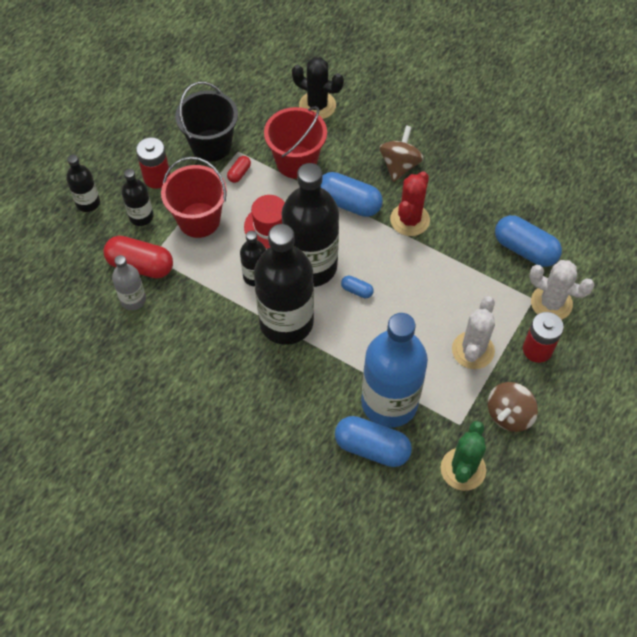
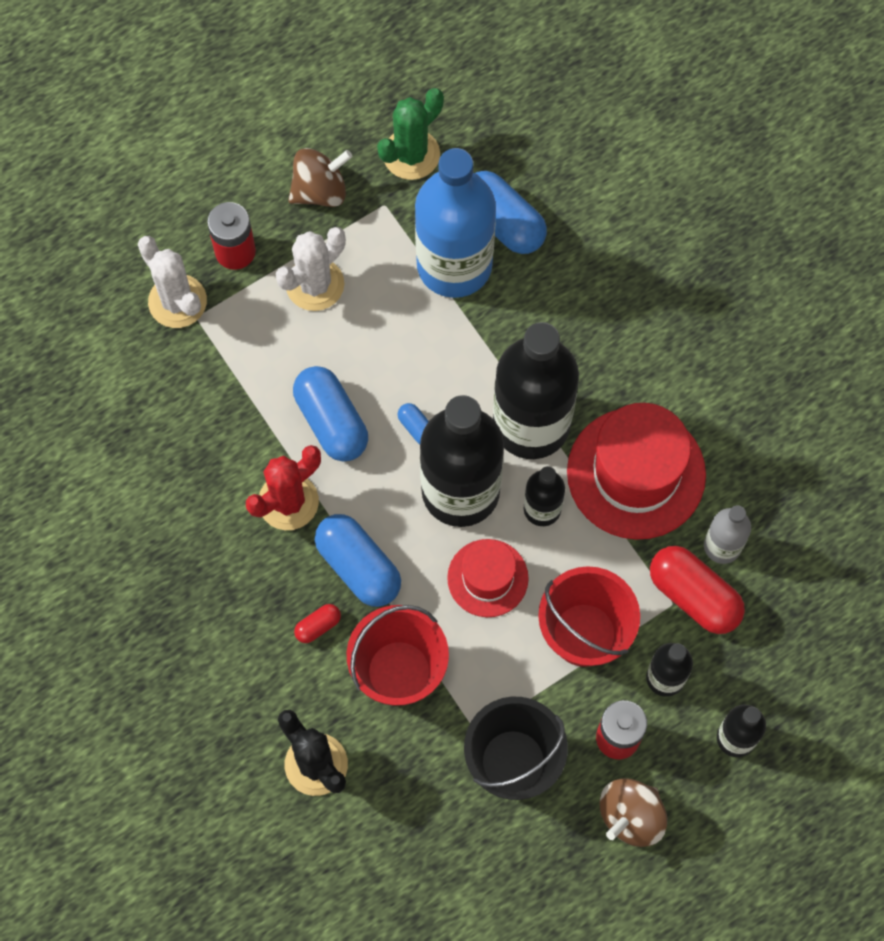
camera: 155 degrees left, 10 degrees up
red capsule [227,156,251,183] -> red capsule moved to [294,604,341,643]
brown spinning top [380,125,424,182] -> brown spinning top moved to [600,778,667,847]
blue capsule [495,215,562,267] -> blue capsule moved to [293,366,368,462]
none -> red hat [567,403,706,540]

